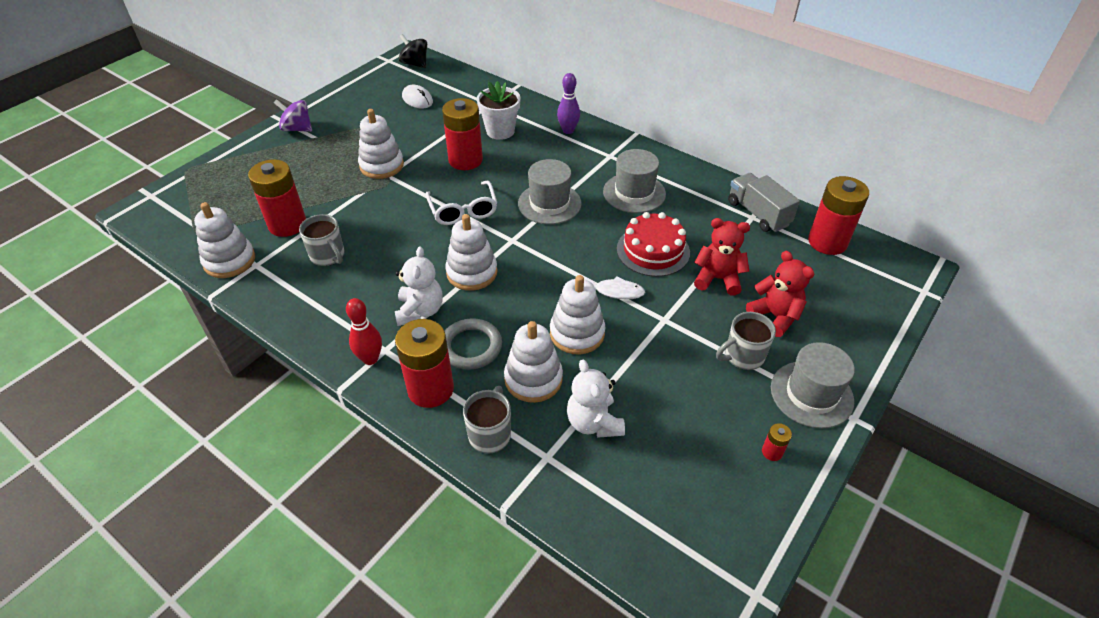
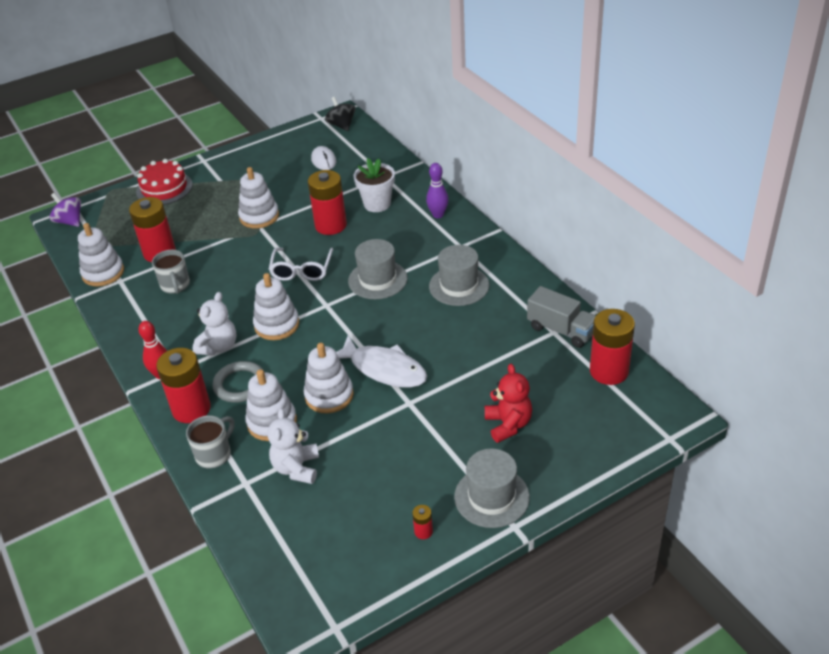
camera: 25 degrees right, 5 degrees down
purple spinning top [274,99,312,132] -> purple spinning top moved to [49,193,81,227]
white fish [586,276,645,299] -> white fish [336,335,427,388], size x1.88
red cake [617,212,690,277] -> red cake moved to [136,159,193,205]
red teddy bear [694,218,750,295] -> none
grey mug [716,312,776,370] -> none
grey truck [728,173,800,232] -> grey truck turned 135 degrees clockwise [527,286,596,348]

